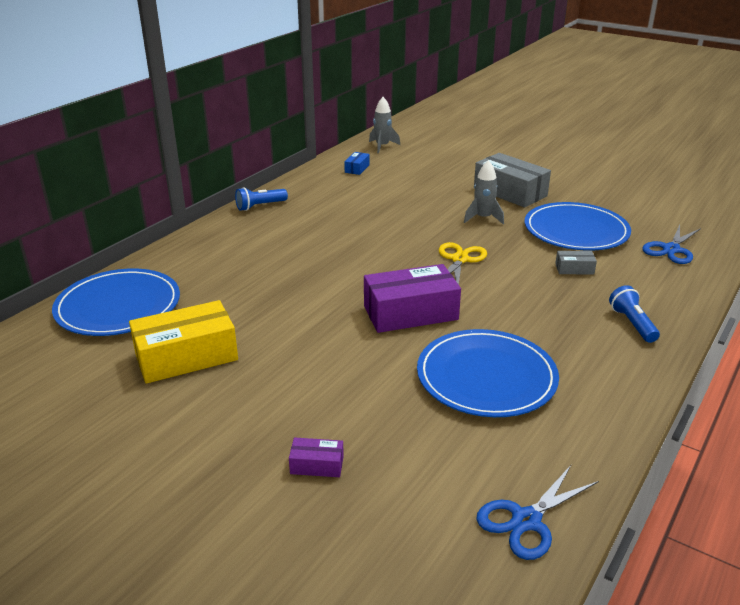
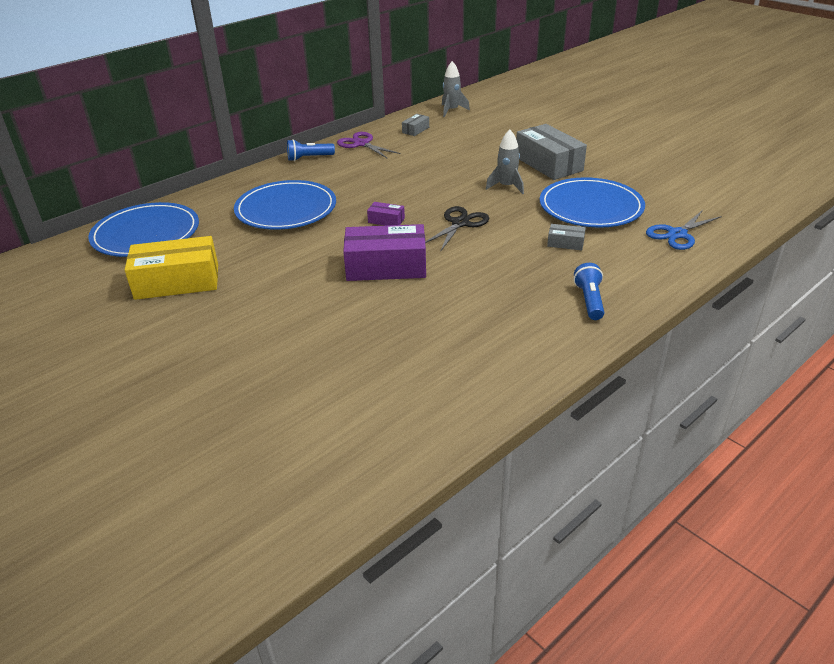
camera: 15 degrees right, 5 degrees up
purple box [289,438,344,477] -> purple box moved to [367,202,405,226]
blue box [344,152,370,175] -> grey box [402,114,429,136]
blue plate [417,329,559,417] -> blue plate moved to [234,180,336,230]
yellow scissors [439,242,487,285] -> black scissors [425,206,489,252]
blue scissors [476,465,599,560] -> none
none -> purple scissors [337,132,401,159]

